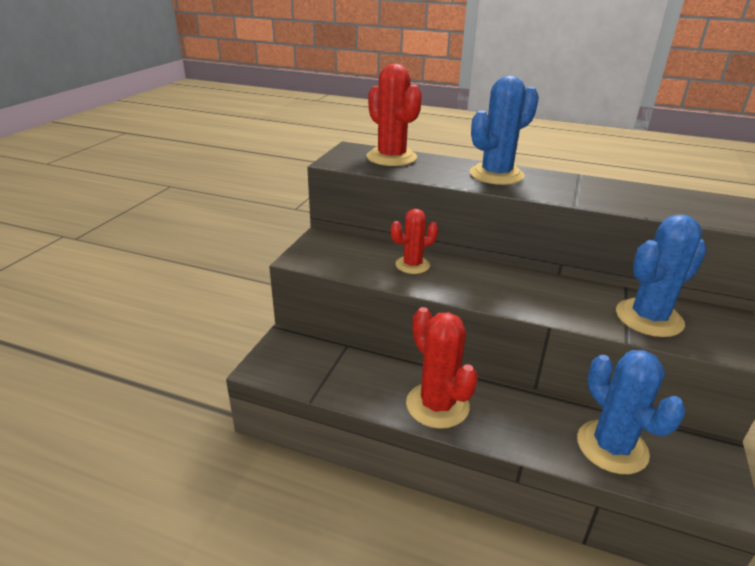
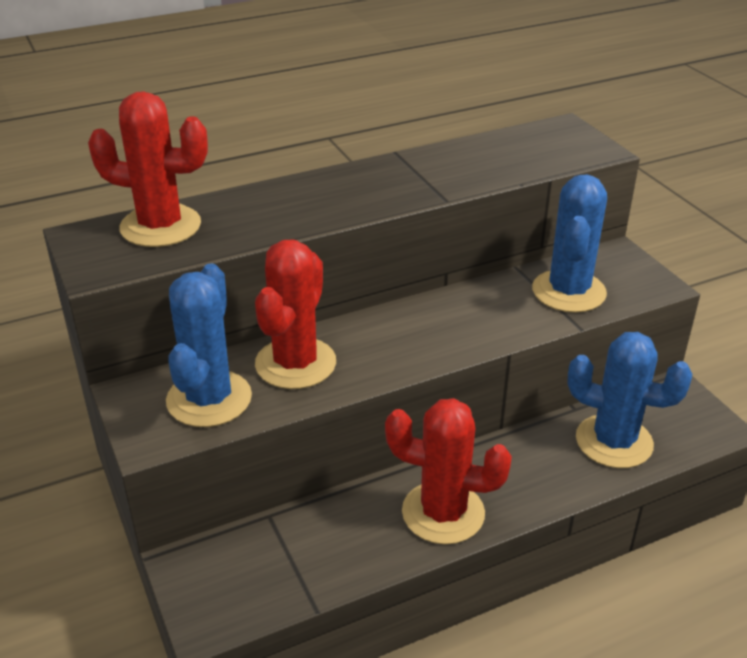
camera: 45 degrees left, 5 degrees up
red cactus [391,209,438,274] -> red cactus [255,240,336,389], size x1.61
blue cactus [470,76,539,185] -> blue cactus moved to [166,263,252,427]

